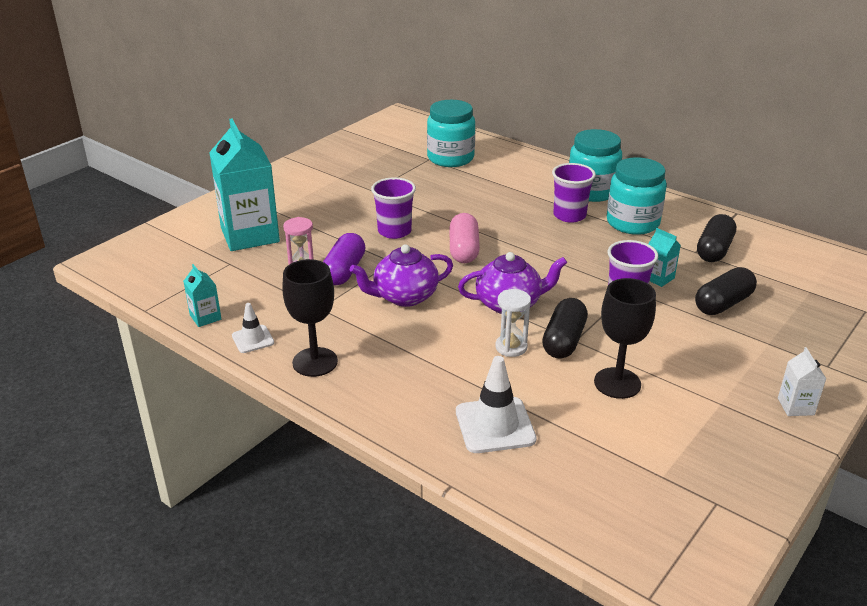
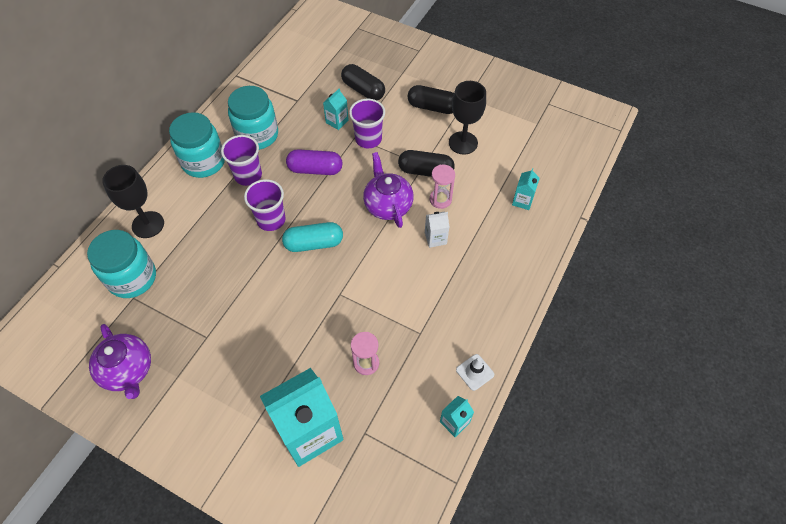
camera: 100 degrees left, 25 degrees up
black goblet [282,259,338,377] -> black goblet moved to [102,165,164,238]
purple capsule [323,233,365,285] -> purple capsule moved to [286,149,342,175]
purple teapot [350,244,453,307] -> purple teapot moved to [89,324,151,399]
purple cup [371,177,416,239] -> purple cup moved to [244,179,286,231]
pink capsule [450,213,480,263] -> turquoise capsule [282,222,343,252]
white traffic cone [456,356,536,453] -> turquoise carton [512,168,540,210]
white hourglass [495,289,531,357] -> pink hourglass [430,165,455,209]
black capsule [697,214,736,262] -> black capsule moved to [407,85,454,114]
white carton [778,347,826,416] -> white carton moved to [425,212,449,248]

